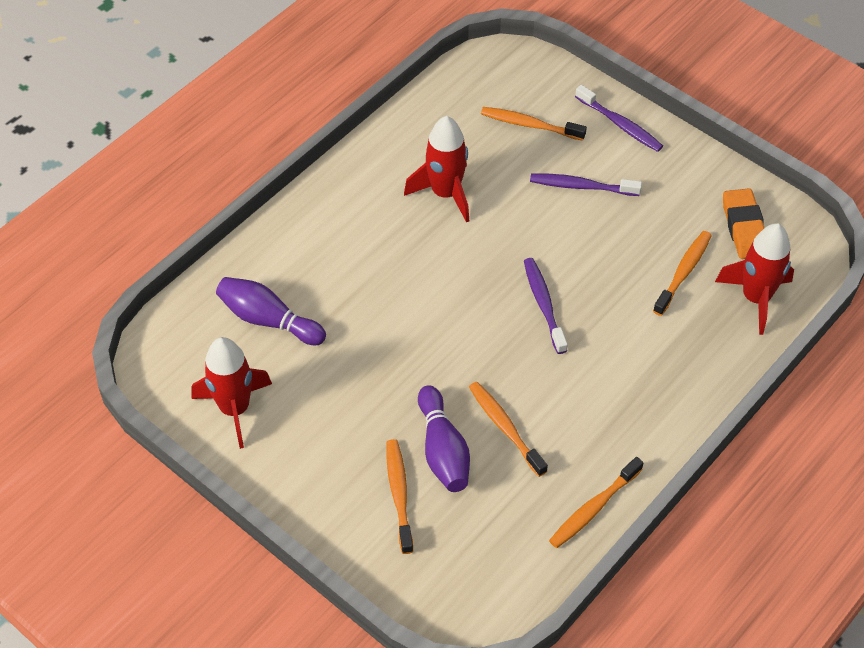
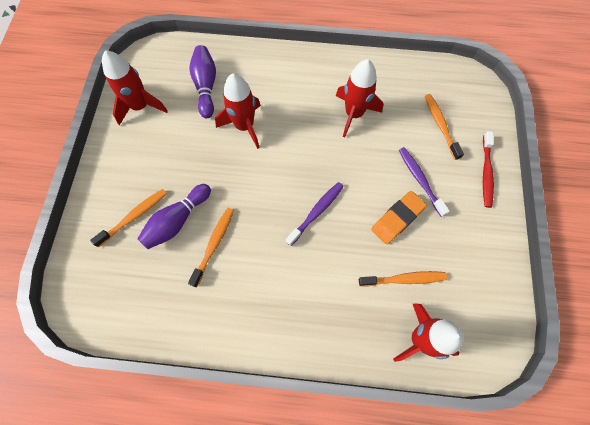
camera: 55 degrees right, 15 degrees up
orange toothbrush [549,457,644,548] -> none
purple toothbrush [575,85,663,152] -> red toothbrush [483,131,494,208]
orange eraser [723,188,764,259] -> orange eraser moved to [371,191,427,244]
none -> red rocket [215,73,261,149]

